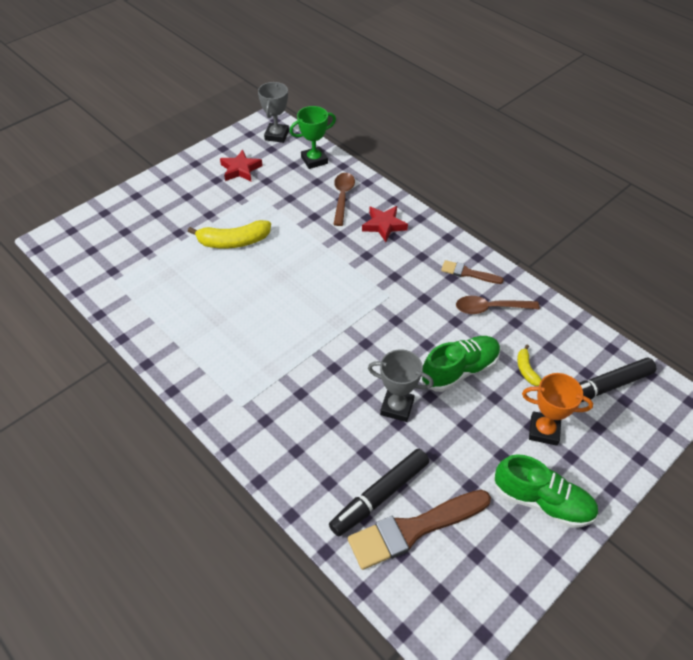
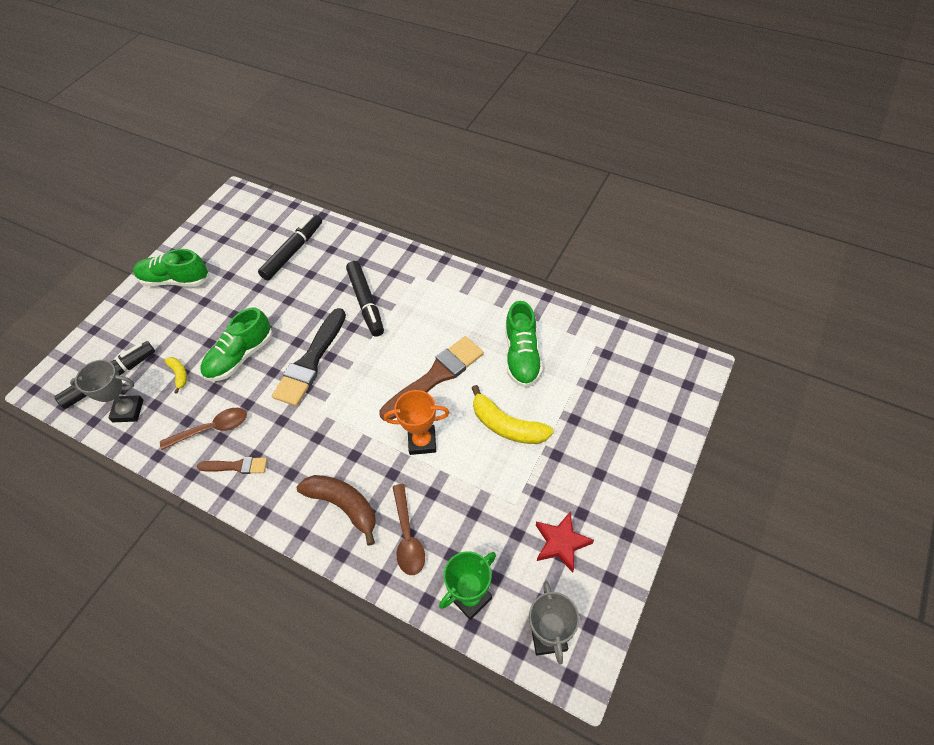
camera: 165 degrees right, 5 degrees up
yellow banana [188,220,271,248] -> yellow banana turned 120 degrees counterclockwise [472,385,553,444]
brown brush [348,490,491,570] -> brown brush moved to [380,336,484,421]
red star [362,206,408,242] -> brown banana [297,475,376,546]
grey trophy [368,349,434,422] -> grey trophy moved to [70,360,143,422]
orange trophy [522,373,593,446] -> orange trophy moved to [384,390,450,455]
none -> black brush [272,308,346,406]
none -> black marker [346,261,384,337]
none -> green shoe [505,301,543,387]

